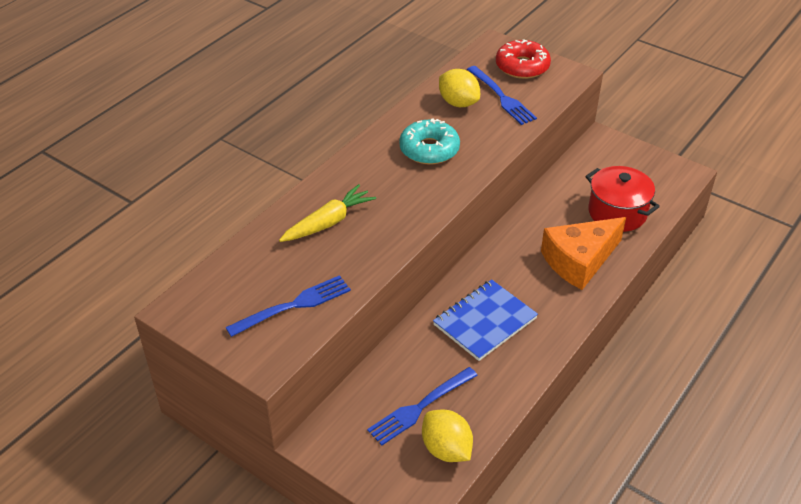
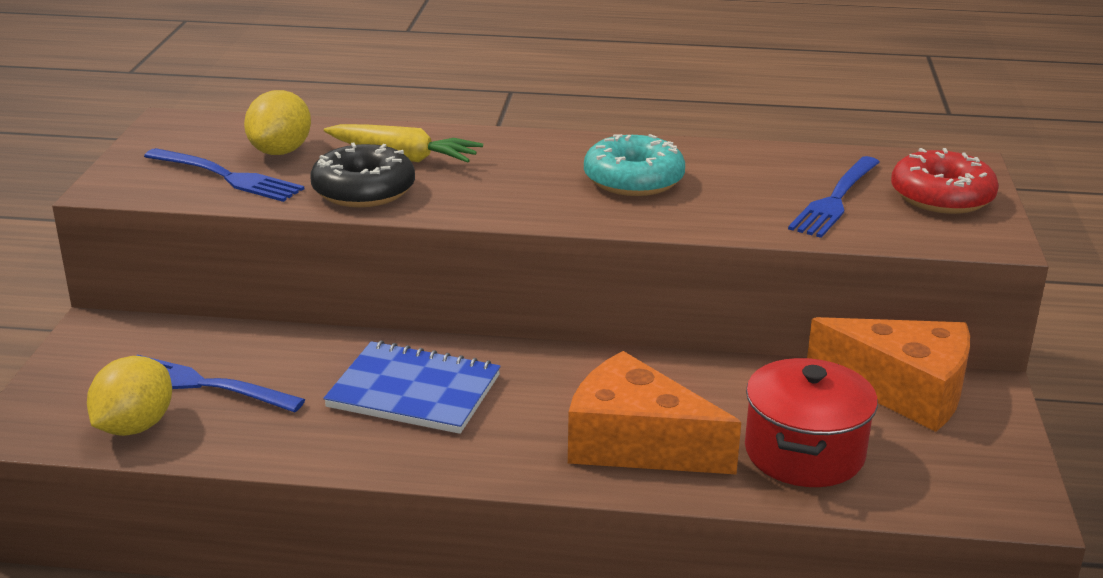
camera: 60 degrees right, 15 degrees down
yellow lemon [439,69,480,107] -> yellow lemon moved to [244,90,311,155]
none -> black donut [311,142,415,207]
none -> orange cheese [807,317,970,432]

